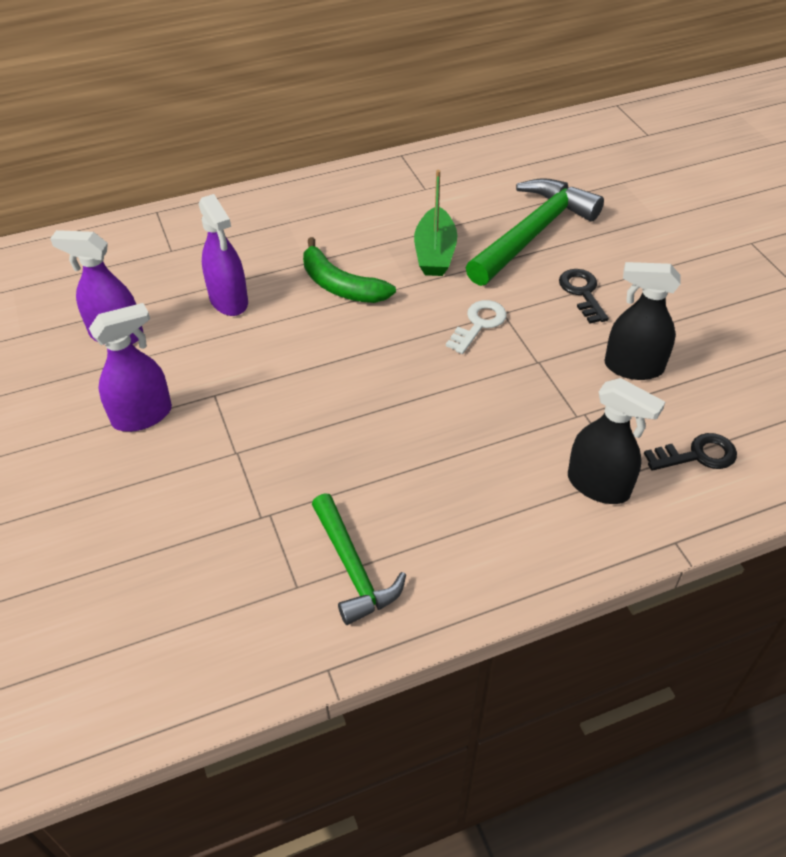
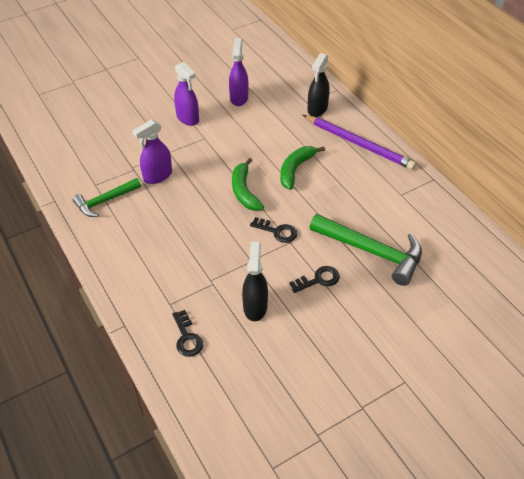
camera: 80 degrees right, 0 degrees up
purple spray bottle [199,194,248,316] -> purple spray bottle moved to [133,119,172,184]
green boat [414,170,457,276] -> none
white key [446,300,507,354] -> black key [250,217,297,243]
black spray bottle [568,378,665,504] -> black spray bottle moved to [308,53,330,117]
none -> green banana [232,158,264,211]
none -> purple pencil [303,115,416,170]

